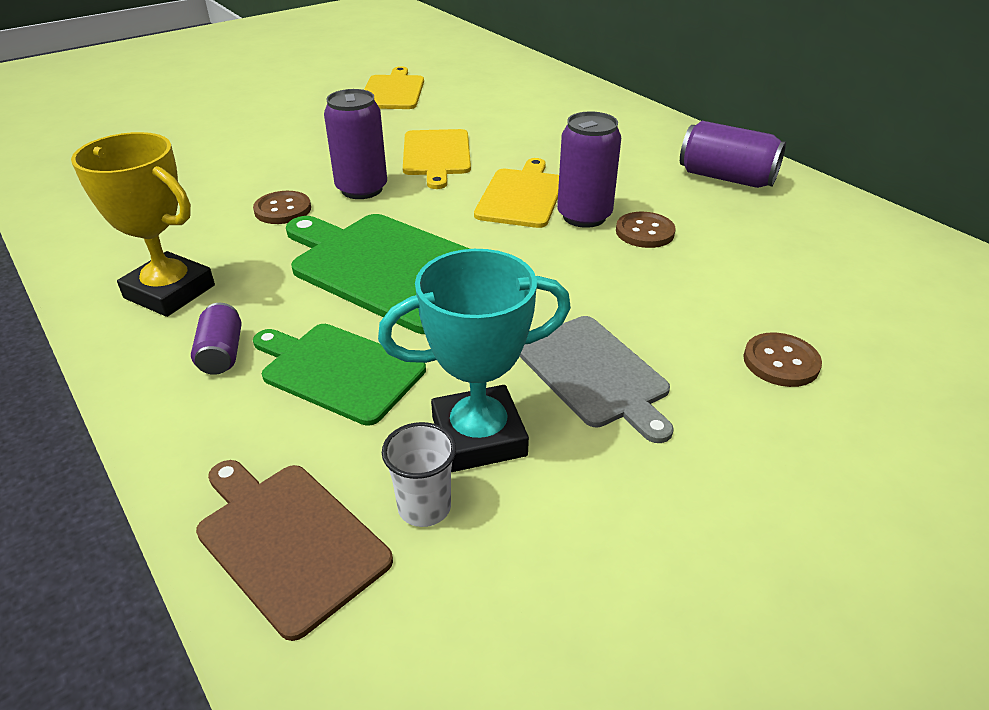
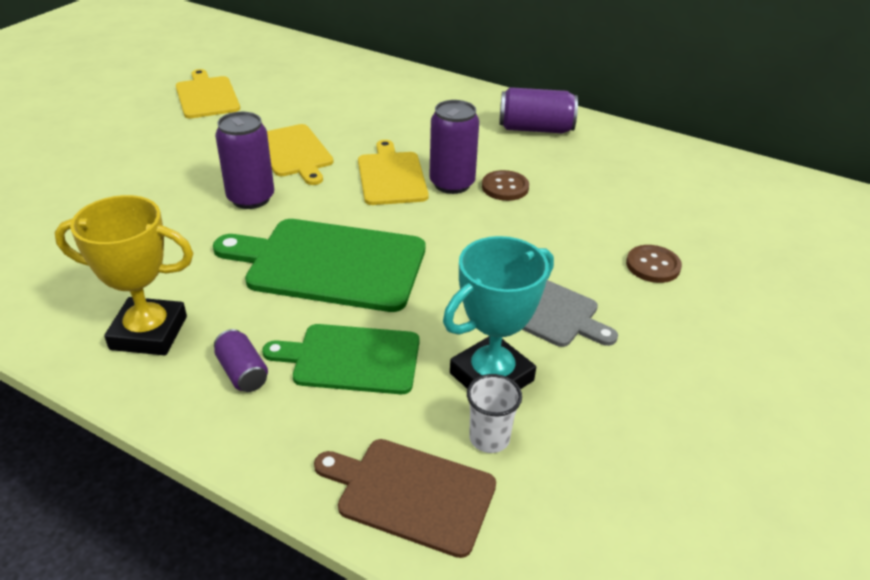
camera: 25 degrees left, 0 degrees up
brown button [253,191,311,224] -> none

